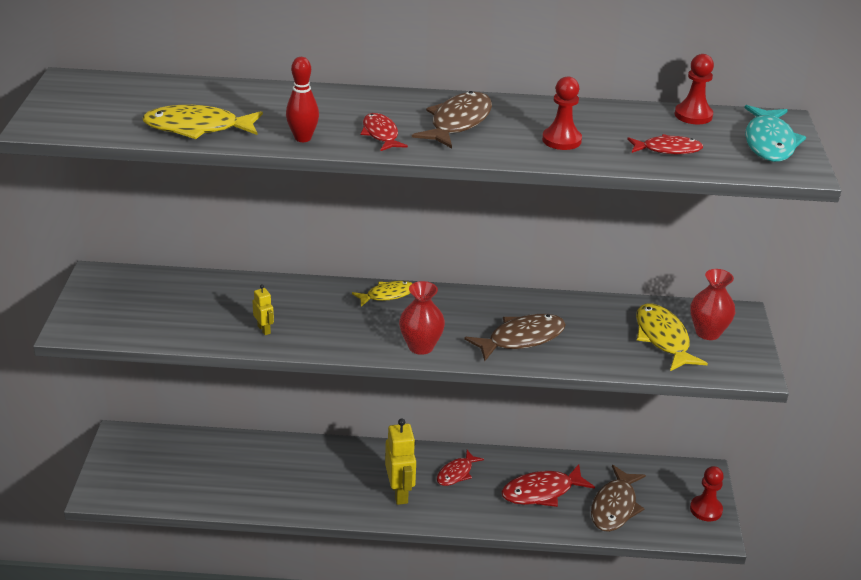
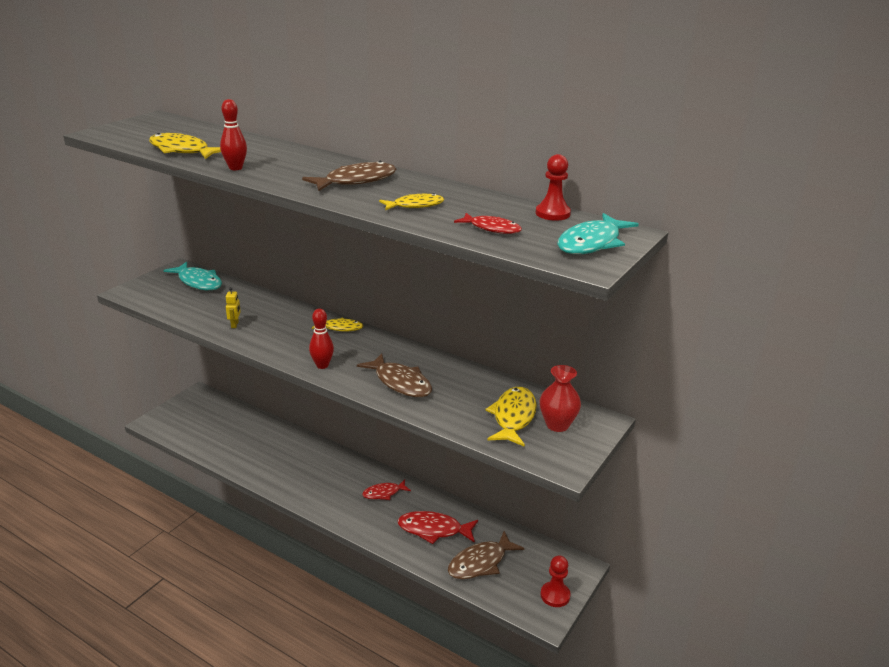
camera: 30 degrees right, 5 degrees down
red fish [361,113,408,151] -> none
yellow robot [385,418,416,505] -> none
red vase [399,281,445,355] -> red bowling pin [309,308,334,369]
brown fish [464,314,566,361] -> brown fish turned 45 degrees clockwise [357,353,432,397]
red pawn [542,76,582,150] -> yellow fish [379,193,444,210]
none -> turquoise fish [164,262,222,290]

